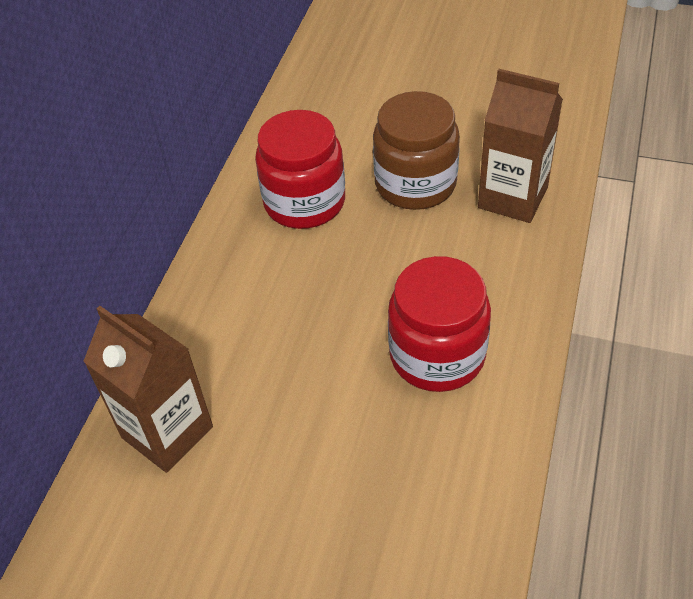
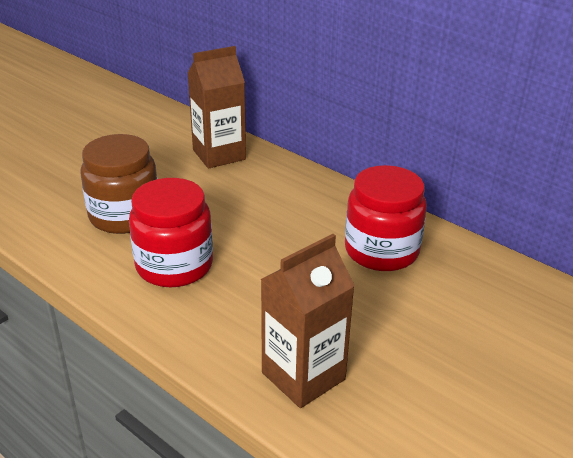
camera: 110 degrees right, 15 degrees down
brown jar [373,91,460,210] -> brown jar moved to [80,134,158,234]

